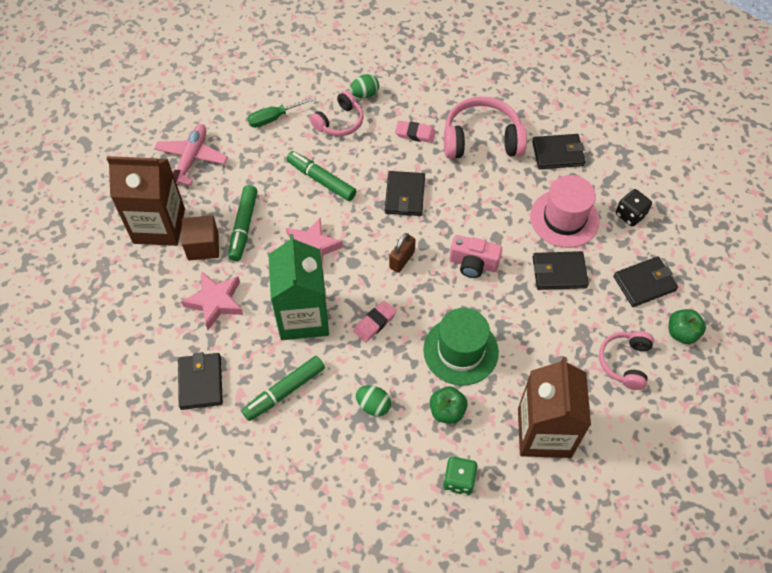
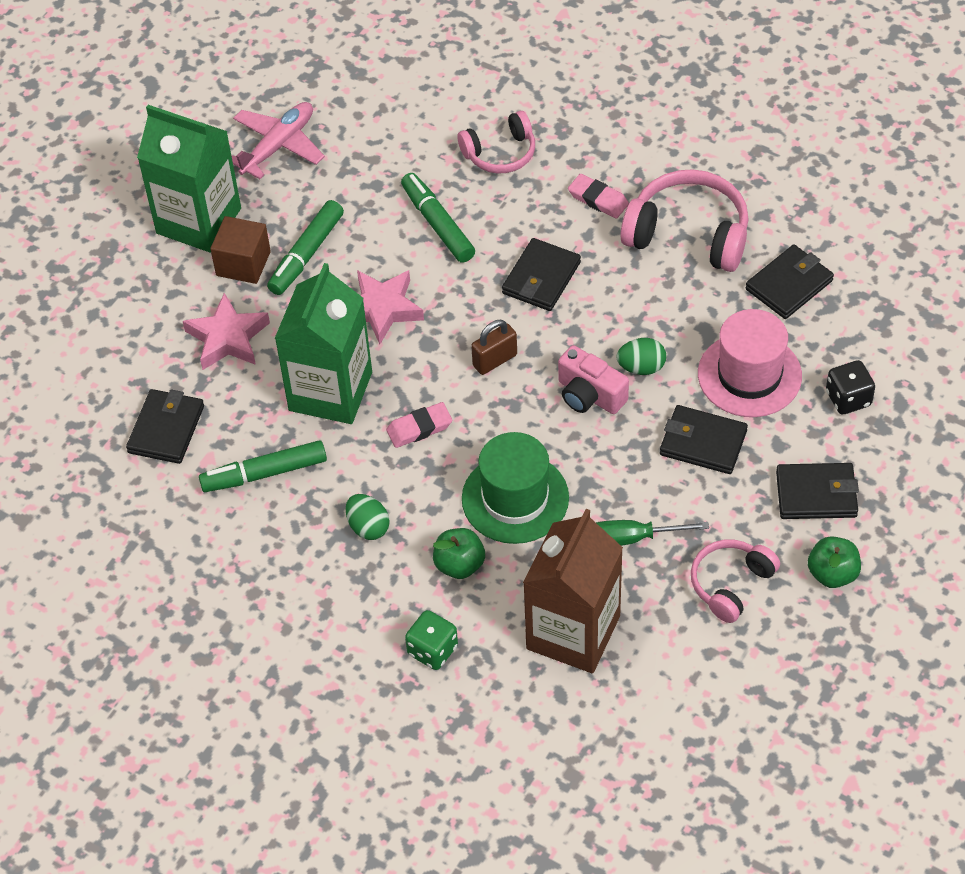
camera: 25 degrees right, 5 degrees down
brown carton [107,156,185,246] -> green carton [137,105,241,253]
green screwdriver [247,96,315,128] -> green screwdriver moved to [596,520,709,546]
green egg [350,74,379,98] -> green egg moved to [617,338,666,375]
black wallet [532,134,586,169] -> black wallet turned 60 degrees counterclockwise [746,244,834,319]

